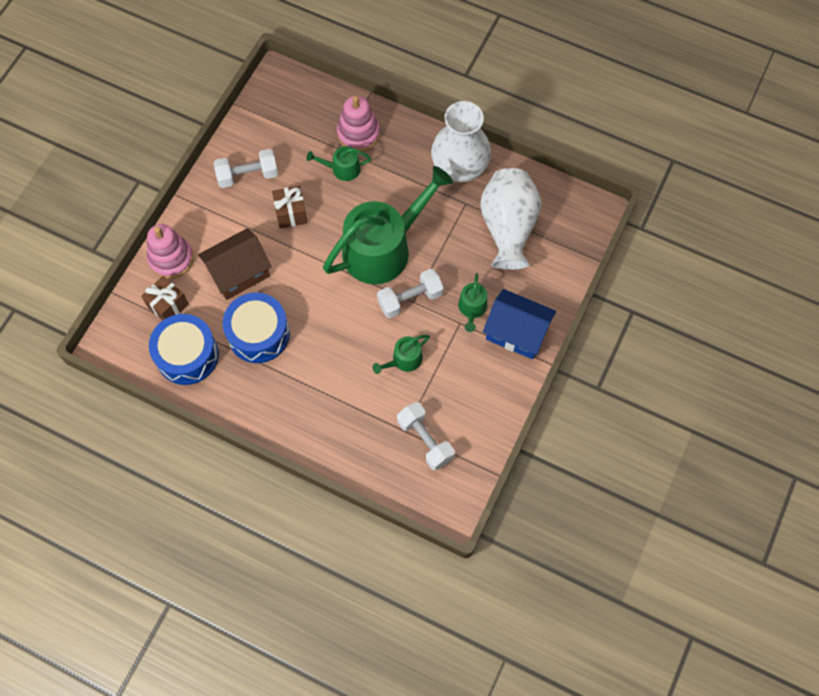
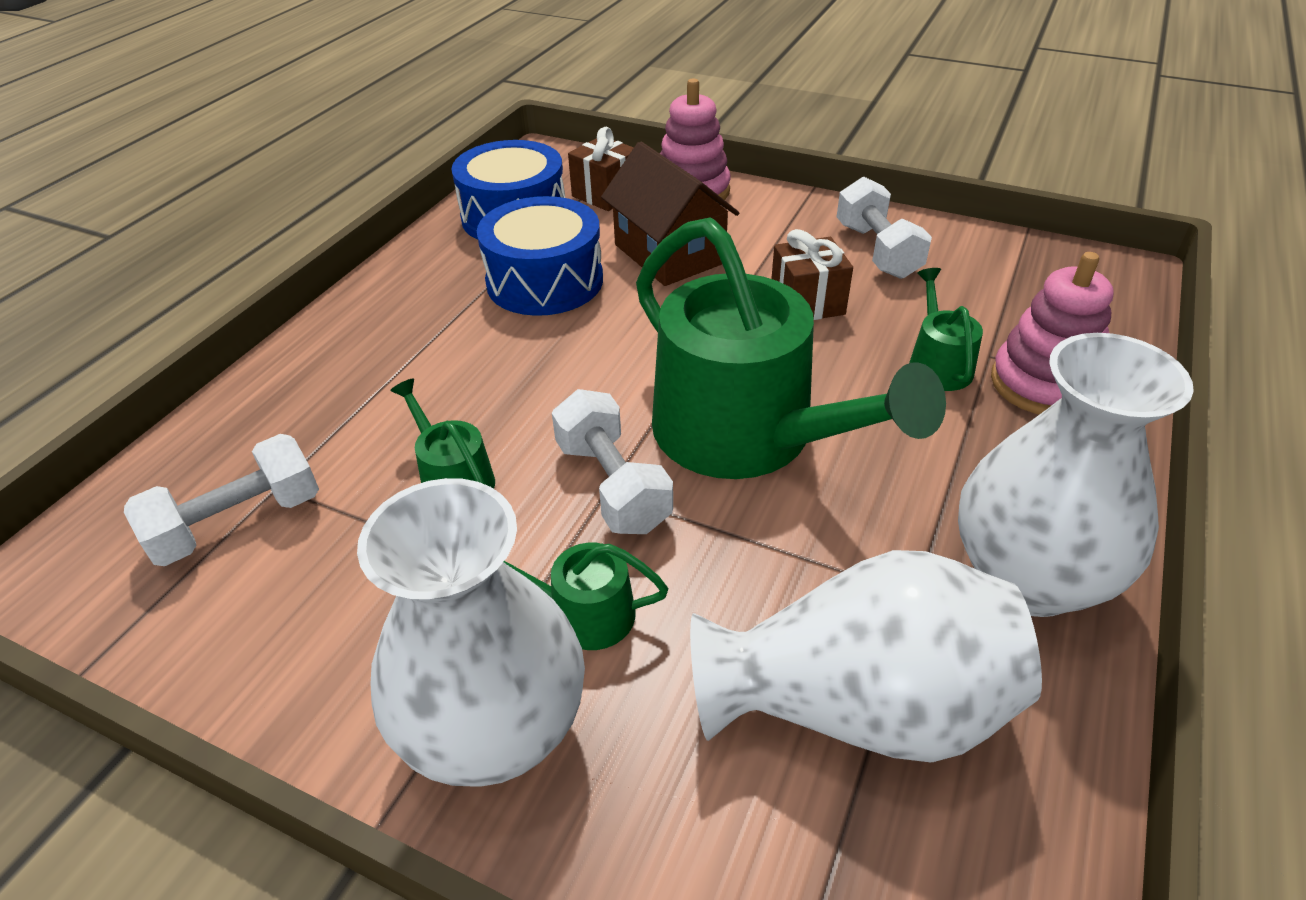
camera: 90 degrees right, 25 degrees down
blue house [483,289,556,359] -> white vase [357,478,585,787]

